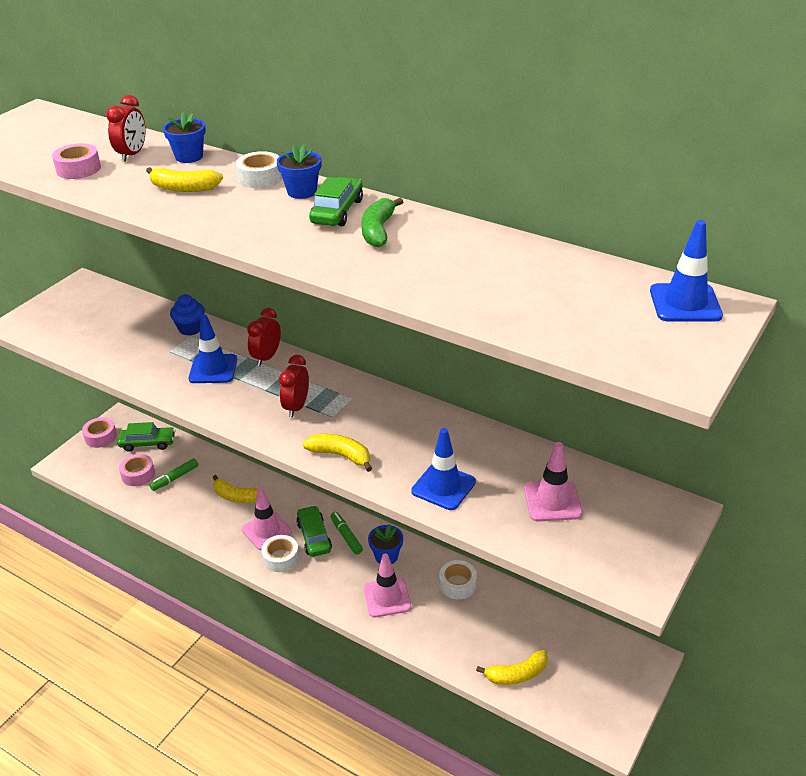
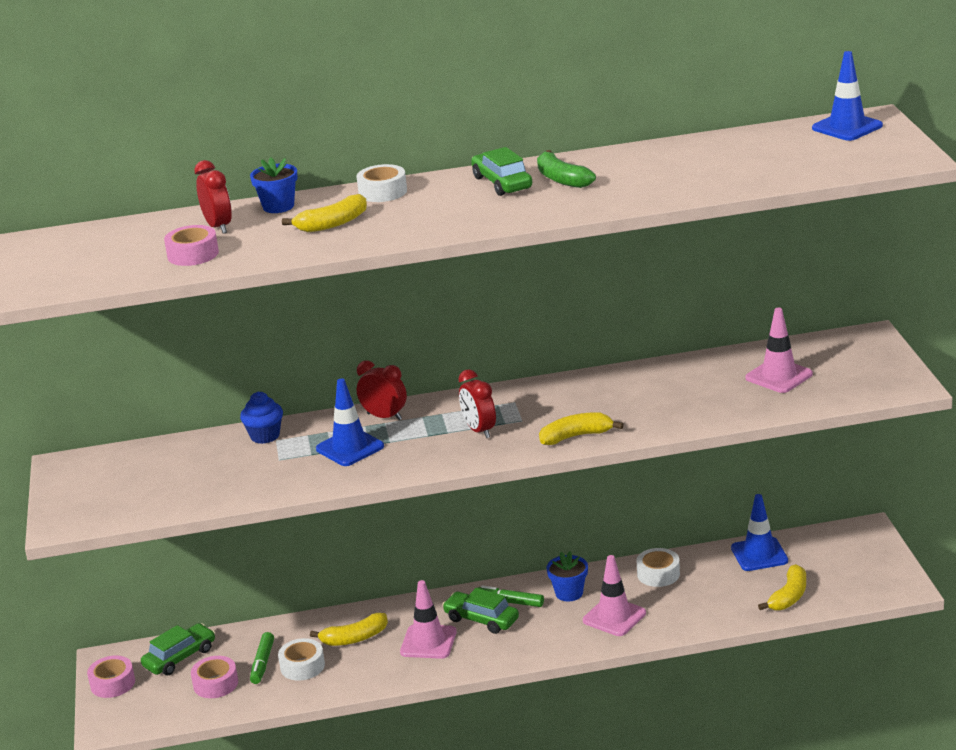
camera: 40 degrees left, 10 degrees down
red clock [247,308,281,366] -> red clock turned 135 degrees clockwise [357,361,407,420]
white tape [261,535,299,572] -> white tape moved to [278,638,325,681]
blue flower pot [277,145,321,199] -> none
blue traffic cone [411,428,476,510] -> blue traffic cone moved to [731,494,788,571]

